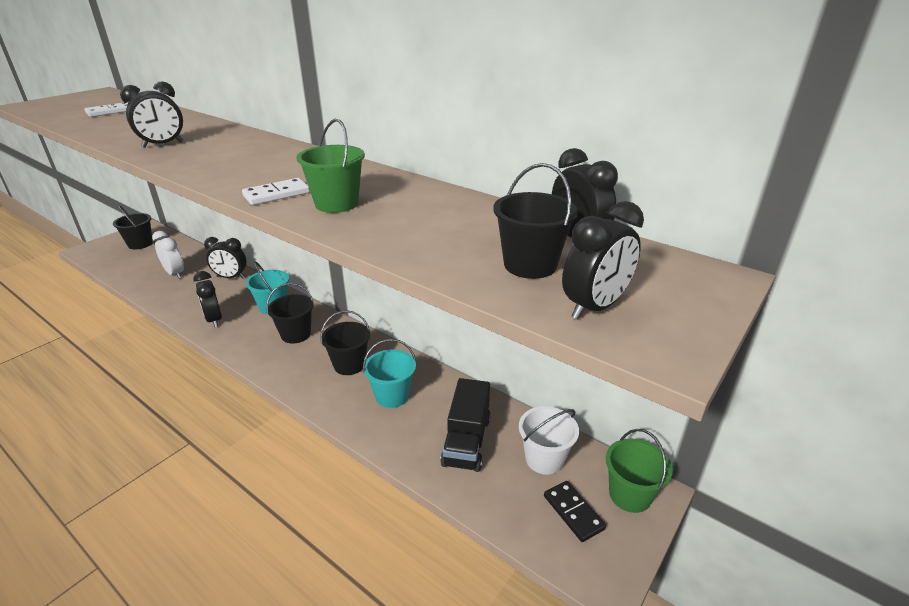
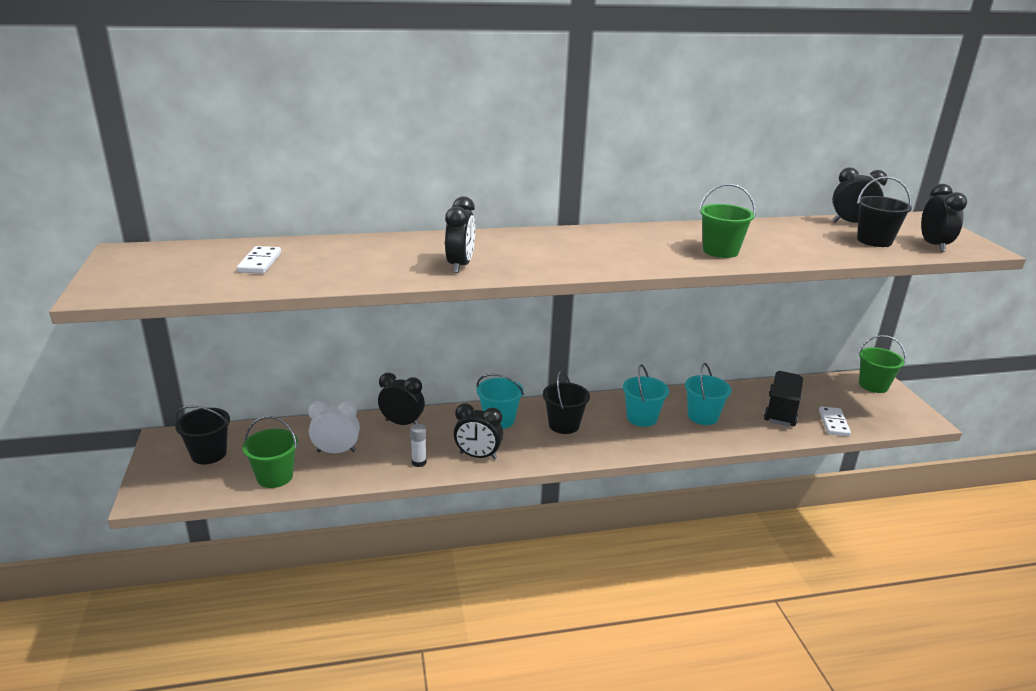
camera: 50 degrees left, 5 degrees down
black clock [204,237,246,278] -> black clock turned 120 degrees counterclockwise [378,373,425,425]
white domino [242,178,310,205] -> white domino moved to [819,407,851,436]
black bucket [320,310,370,375] -> turquoise bucket [623,364,669,427]
black truck [440,378,491,472] -> black truck turned 120 degrees counterclockwise [764,371,803,426]
white bucket [519,406,579,475] -> none
black domino [544,481,606,542] -> none
none -> green bucket [242,416,298,488]
none -> white glue stick [410,424,427,467]

